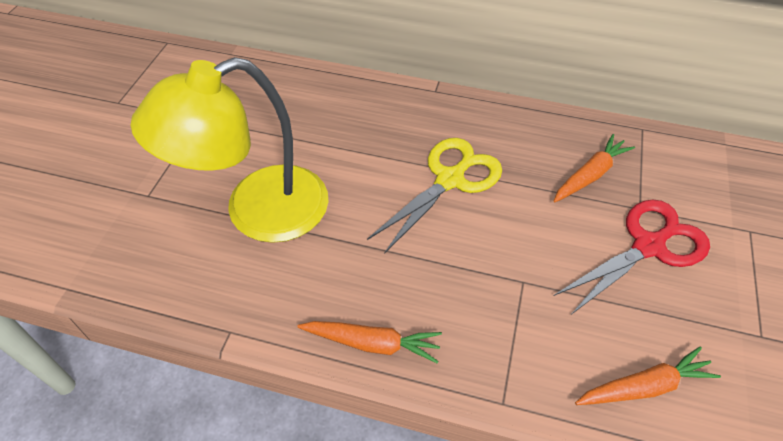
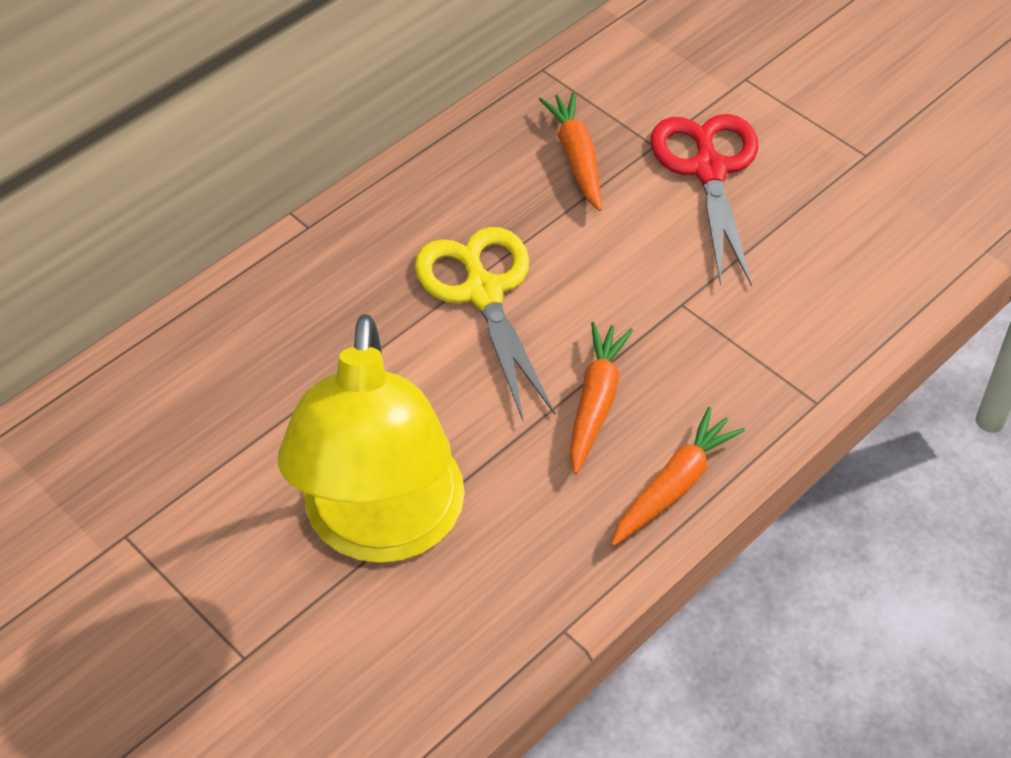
camera: 60 degrees left, 0 degrees up
orange carrot [575,346,721,405] -> orange carrot moved to [570,322,633,474]

